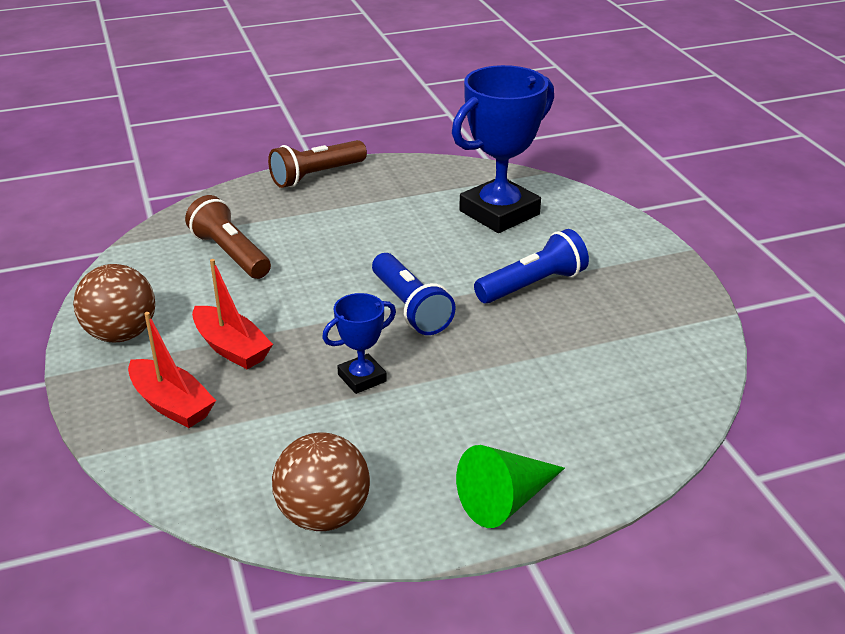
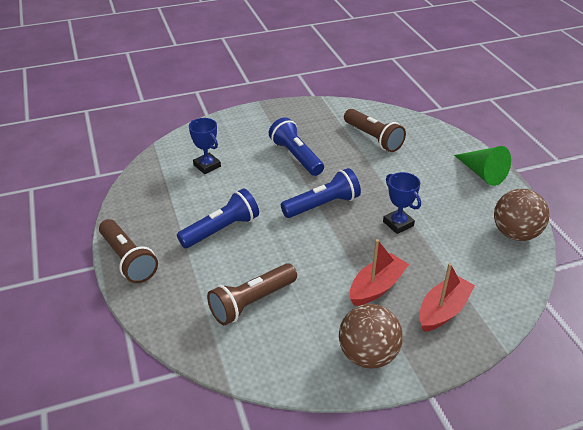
camera: 90 degrees left, 5 degrees up
blue trophy [452,65,554,233] -> blue trophy [189,118,221,174], size x0.50
none -> blue flashlight [177,188,259,248]
none -> brown flashlight [344,109,406,152]

